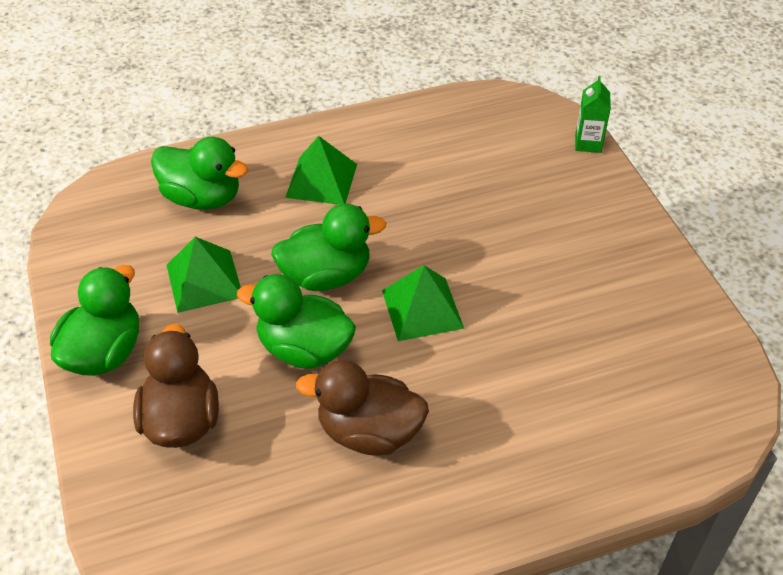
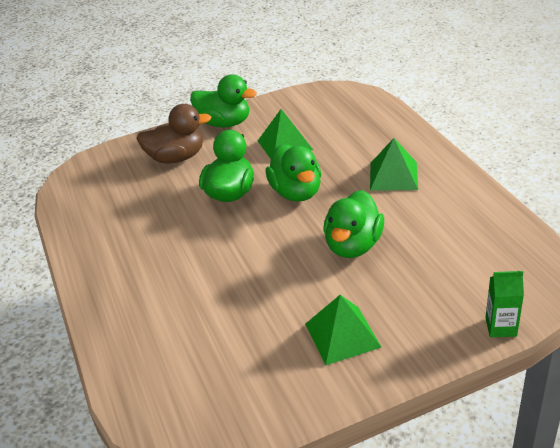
camera: 90 degrees right, 10 degrees down
green duck [151,137,248,210] -> green duck moved to [323,190,384,258]
brown duck [296,360,429,456] -> none
green pyramid [382,265,464,341] -> green pyramid moved to [305,295,381,365]

